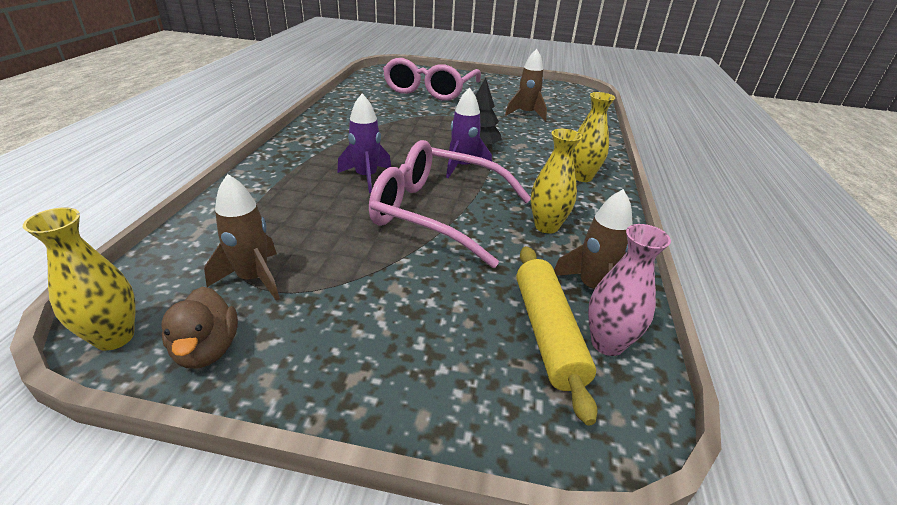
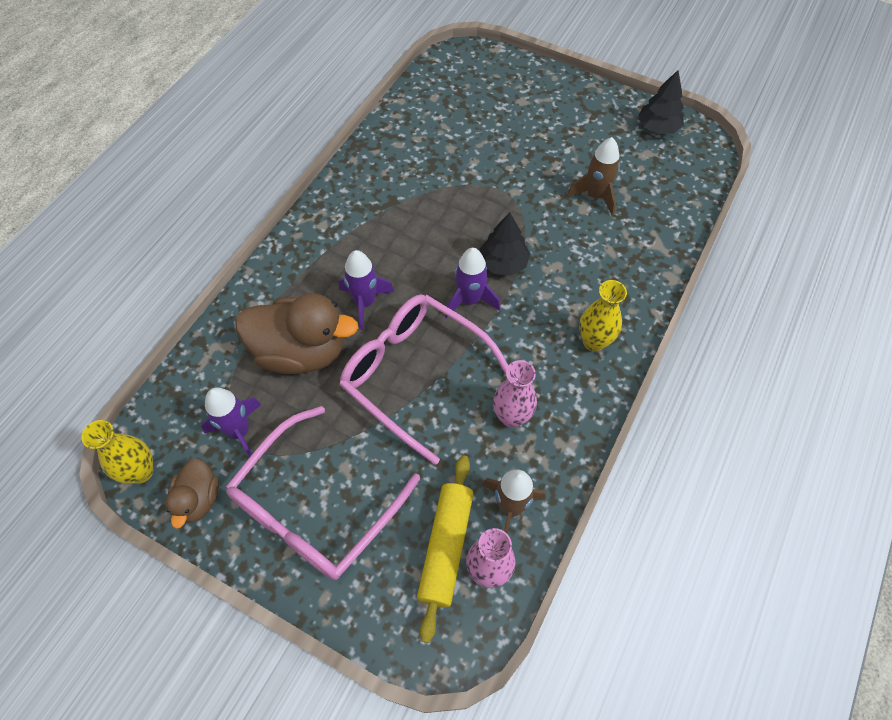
camera: 20 degrees right, 25 degrees up
brown rocket [204,174,280,301] -> purple rocket [201,387,262,457]
pink glasses [383,58,481,101] -> pink glasses moved to [226,406,420,580]
yellow vase [531,129,582,234] -> pink vase [493,360,537,428]
none -> brown duck [235,293,358,374]
none -> black tree [638,70,684,134]

